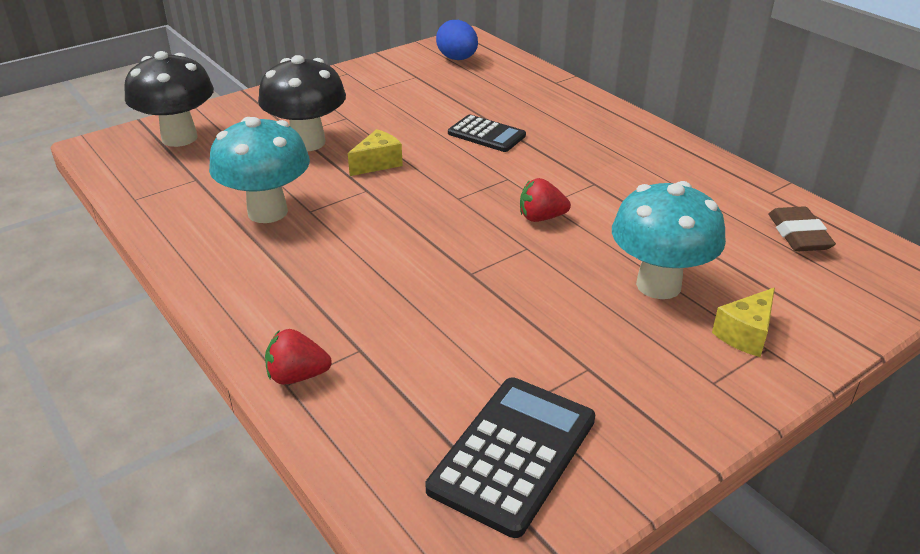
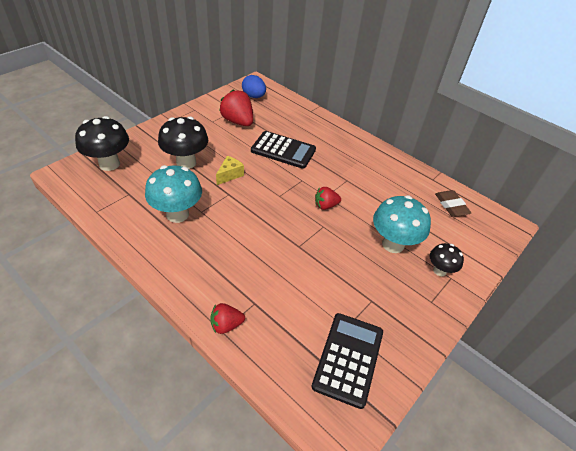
camera: 15 degrees left, 10 degrees up
black calculator [448,115,526,152] -> black calculator [251,131,316,169], size x1.55
yellow cheese [712,288,775,357] -> black mushroom [429,243,464,276]
none -> red strawberry [219,89,253,126]

